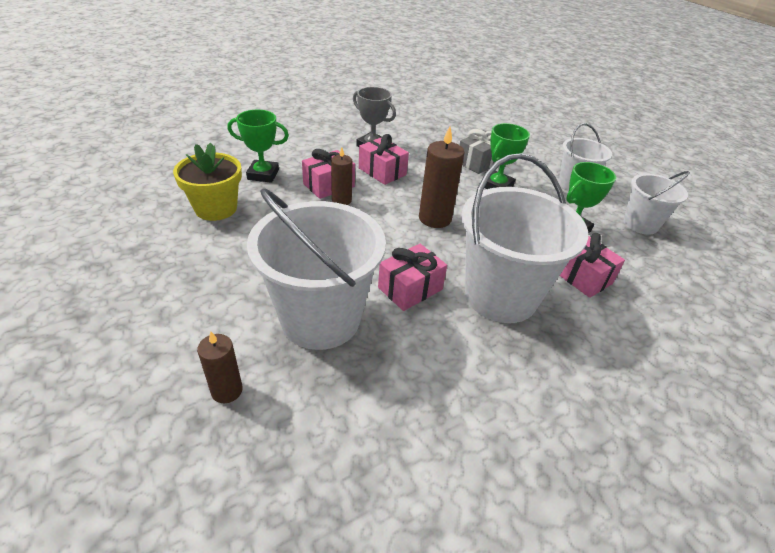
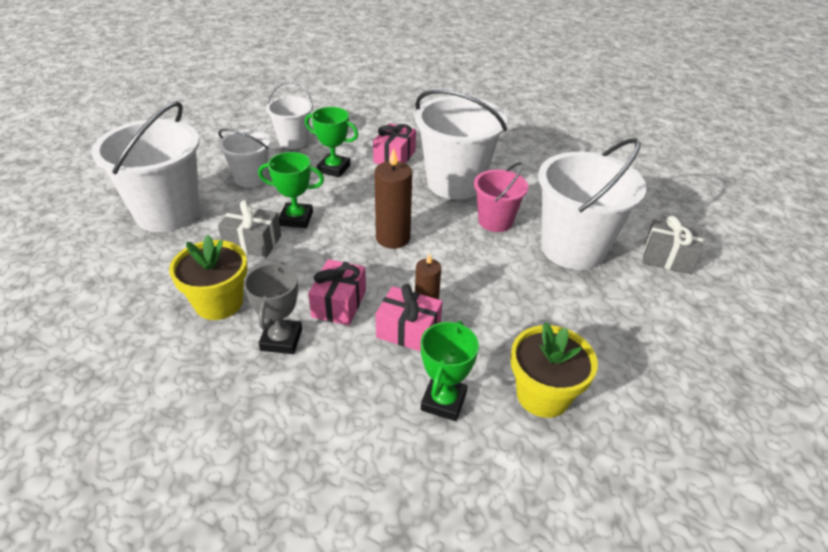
camera: 120 degrees left, 0 degrees up
brown candle [197,331,243,403] -> grey gift [643,216,703,275]
green trophy [228,110,289,183] -> green trophy turned 45 degrees clockwise [421,321,479,421]
pink gift [378,244,447,311] -> pink bucket [474,162,529,232]
none -> white bucket [92,101,200,232]
none -> yellow flower pot [169,235,247,320]

